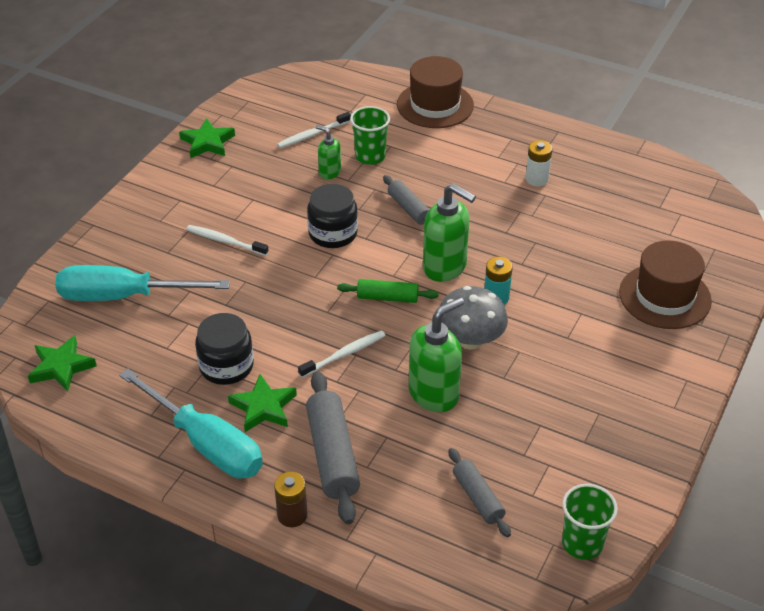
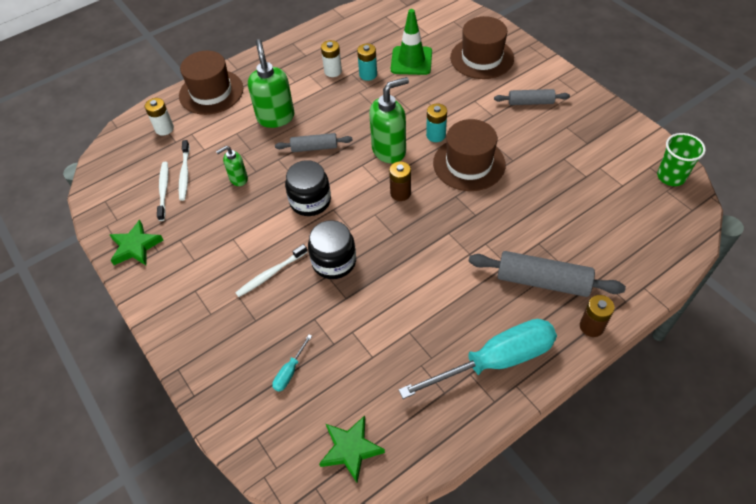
camera: 60 degrees left, 10 degrees up
turquoise screwdriver [55,265,230,301] -> turquoise screwdriver [272,335,312,392], size x0.40
black jar [195,313,254,385] -> black jar moved to [308,220,356,279]
green star [228,374,297,432] -> none
white toothbrush [298,330,386,378] -> white toothbrush moved to [157,162,168,221]
green rolling pin [337,279,439,303] -> brown battery [389,161,411,201]
green cup [350,106,390,165] -> none
green soap dispenser [409,297,464,412] -> green soap dispenser moved to [248,39,294,128]
grey mushroom [440,286,508,350] -> brown hat [433,119,506,191]
grey rolling pin [448,448,511,537] -> grey rolling pin moved to [494,89,570,105]
none -> white battery [145,98,174,136]
none -> turquoise battery [357,43,377,81]
none -> green traffic cone [391,9,432,75]

